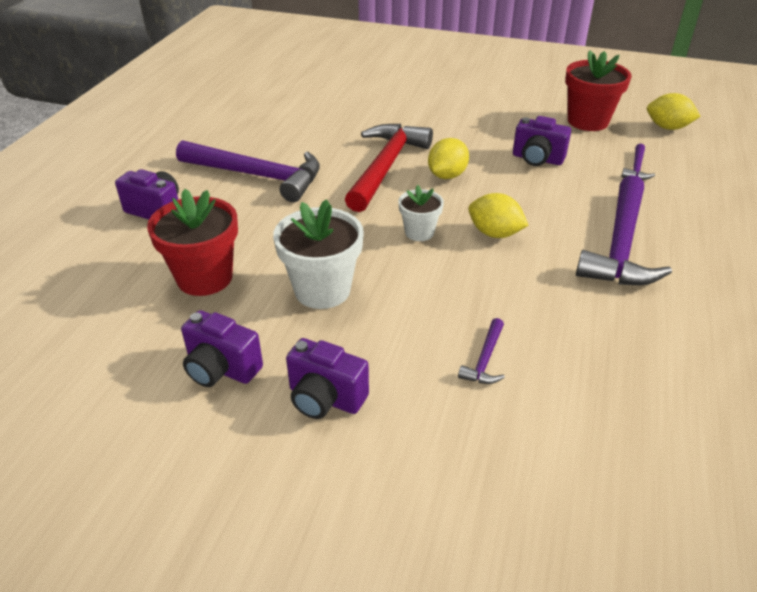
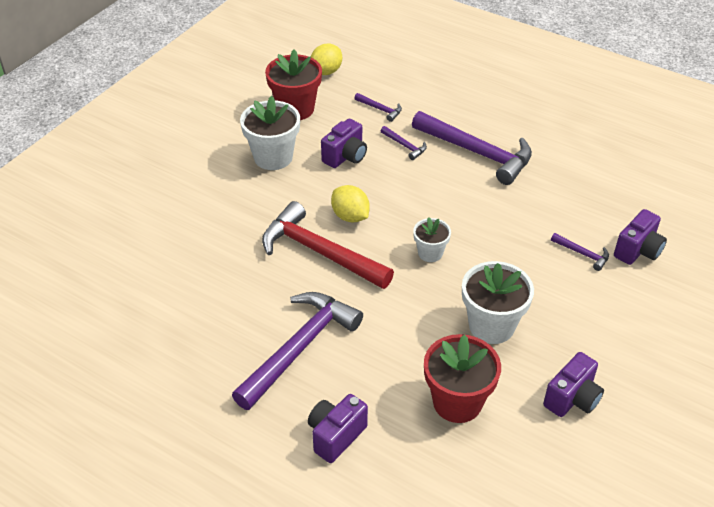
camera: 75 degrees left, 5 degrees up
purple camera [286,338,369,419] -> purple camera moved to [614,209,667,265]
yellow lemon [468,193,529,238] -> none
none -> white flower pot [240,96,300,170]
none -> purple hammer [381,126,427,160]

